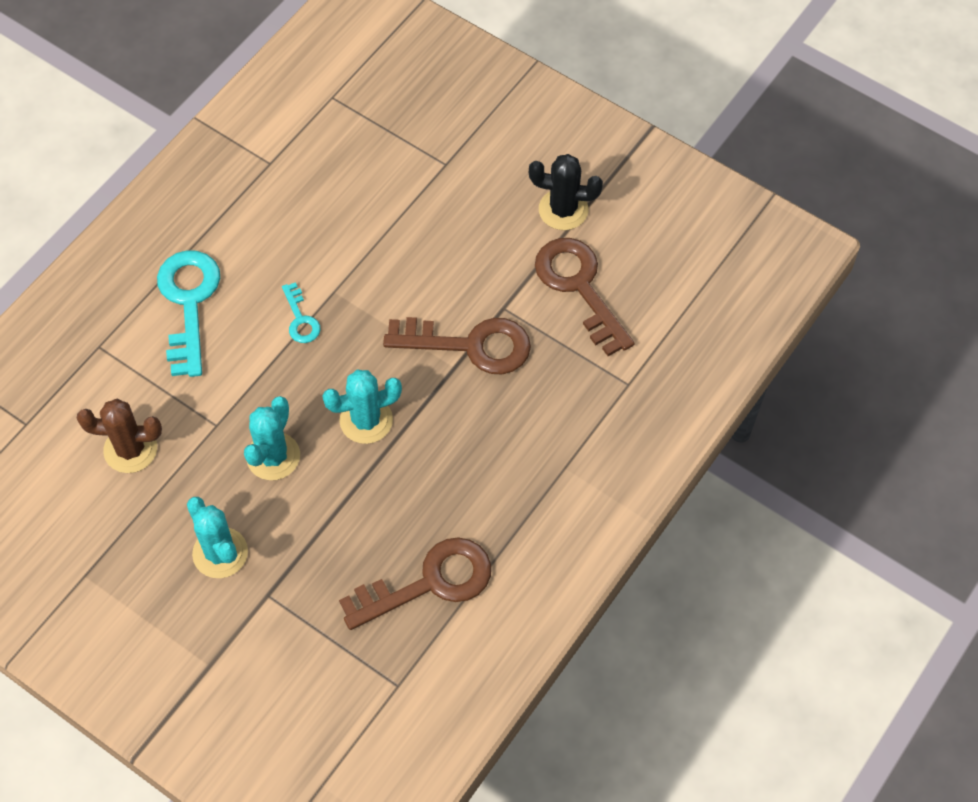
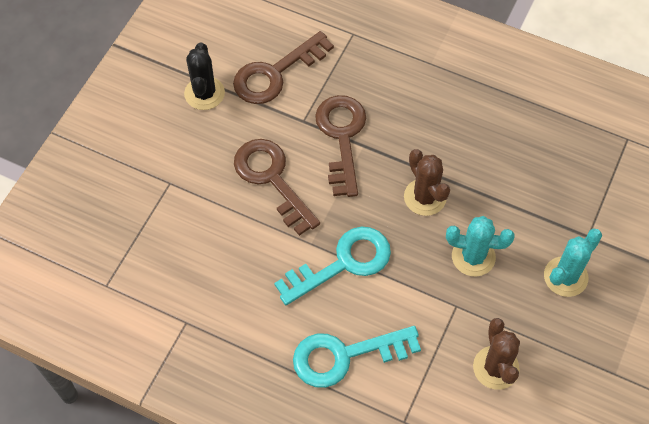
camera: 100 degrees left, 0 degrees up
turquoise key [282,282,320,343] -> turquoise key [274,227,391,305], size x2.03
turquoise cactus [322,370,402,444] -> brown cactus [404,149,450,216]
brown key [339,537,491,630] -> brown key moved to [234,139,320,236]

